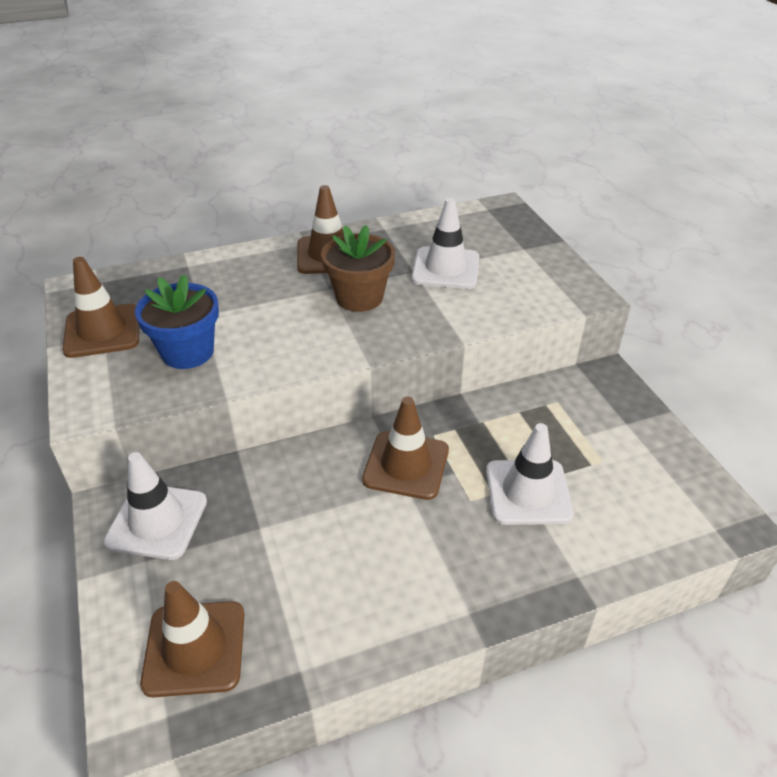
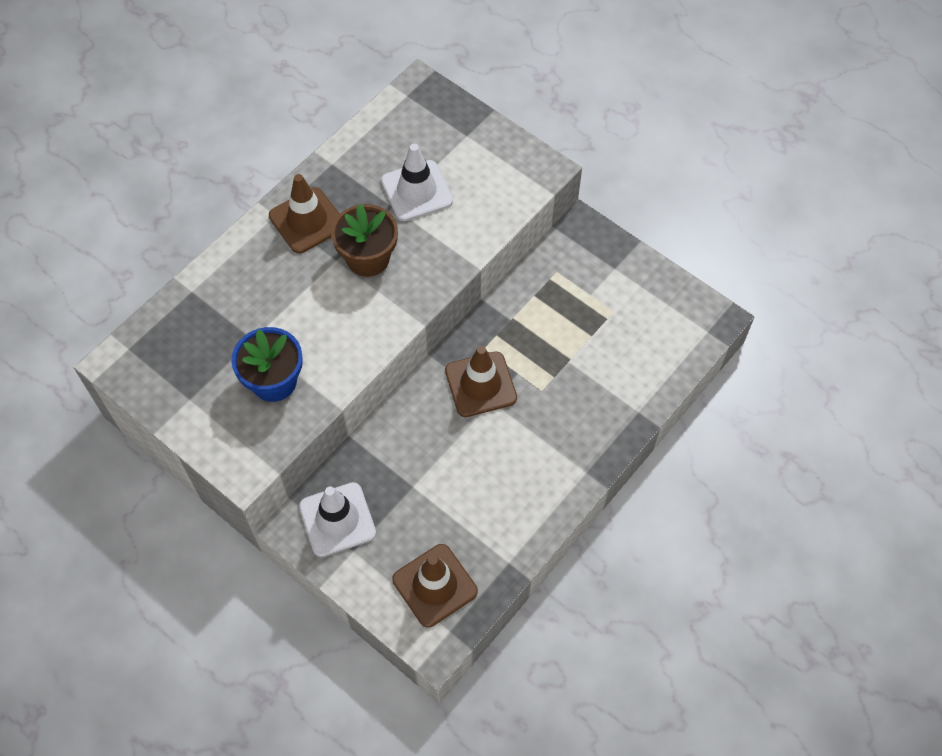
camera: 30 degrees left, 20 degrees up
brown traffic cone [62,257,139,358] -> none
white traffic cone [486,423,574,525] -> none

